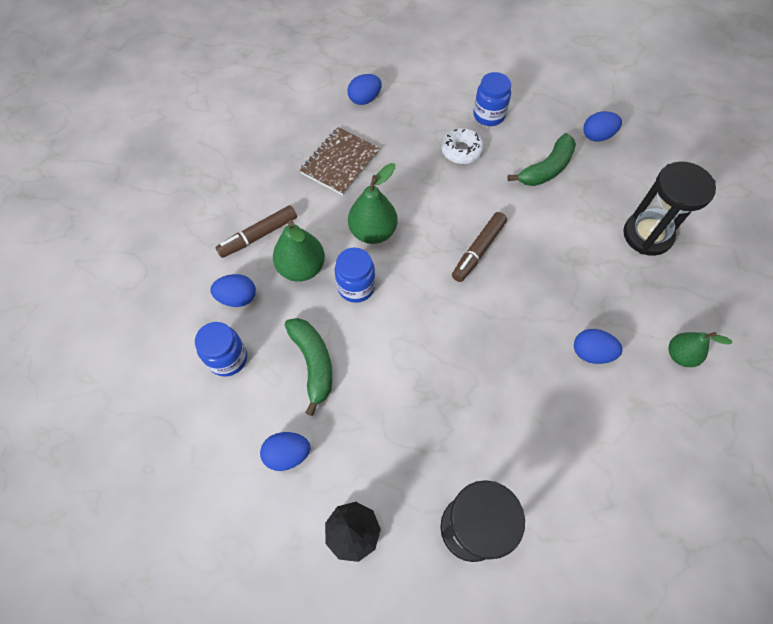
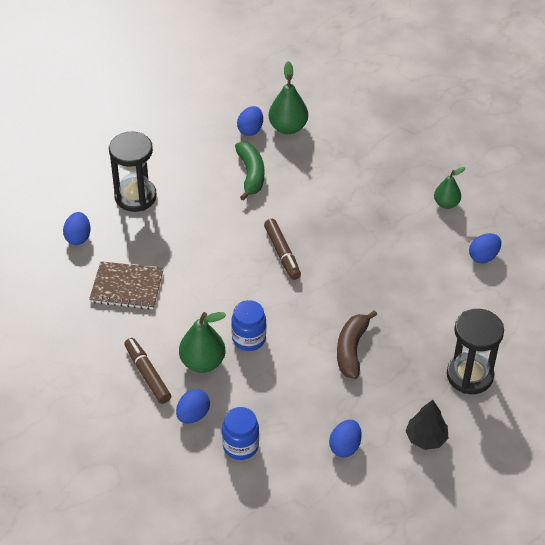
camera: 55 degrees left, 15 degrees down
brown marker [215,205,297,258] -> brown marker turned 150 degrees clockwise [124,338,171,404]
green banana [285,318,332,416] -> none
brown notebook [300,127,380,195] -> brown notebook turned 60 degrees counterclockwise [89,261,163,310]
green pear [348,163,398,244] -> green pear moved to [269,61,308,134]
white donut [441,128,484,164] -> none
blue jar [473,72,511,126] -> none
blue egg [574,329,623,364] -> blue egg moved to [469,233,501,263]
black hourglass [623,161,716,256] -> black hourglass moved to [109,131,157,212]
none -> brown banana [337,310,377,379]

